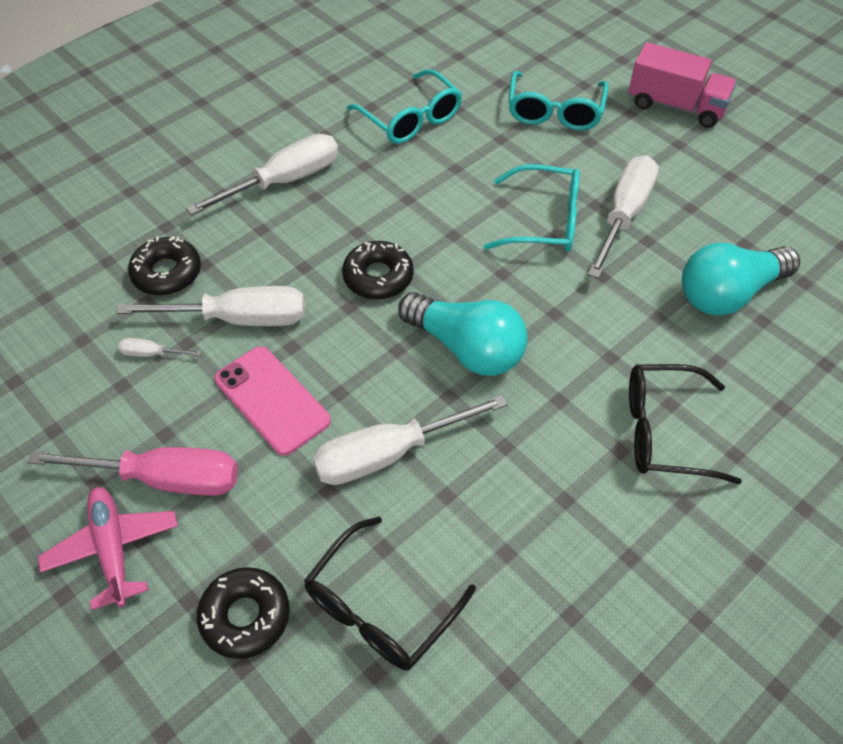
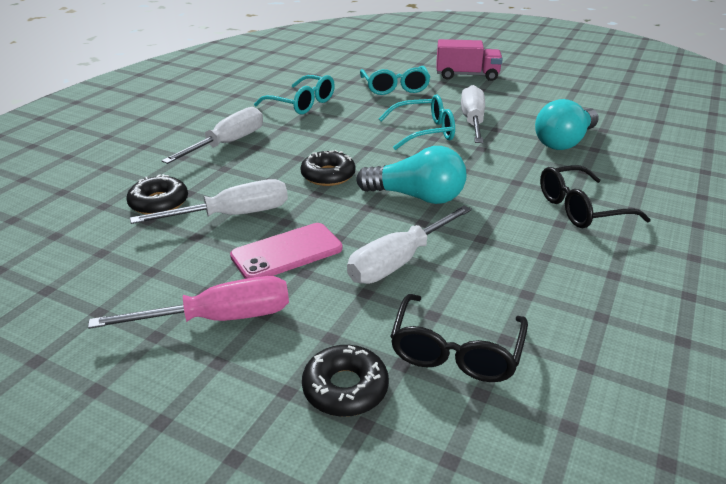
camera: 20 degrees left, 20 degrees down
pink plane [38,487,178,610] -> none
white screwdriver [118,338,202,357] -> none
pink phone [215,346,331,456] -> pink phone turned 60 degrees counterclockwise [230,223,342,279]

